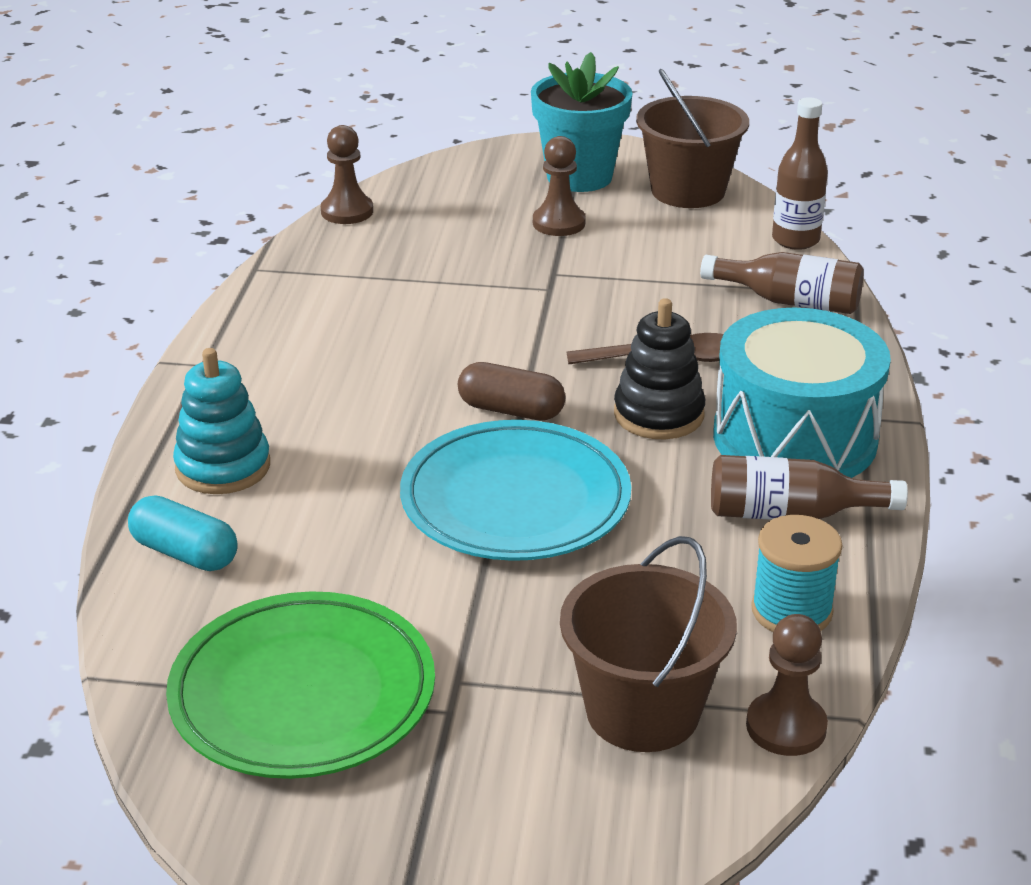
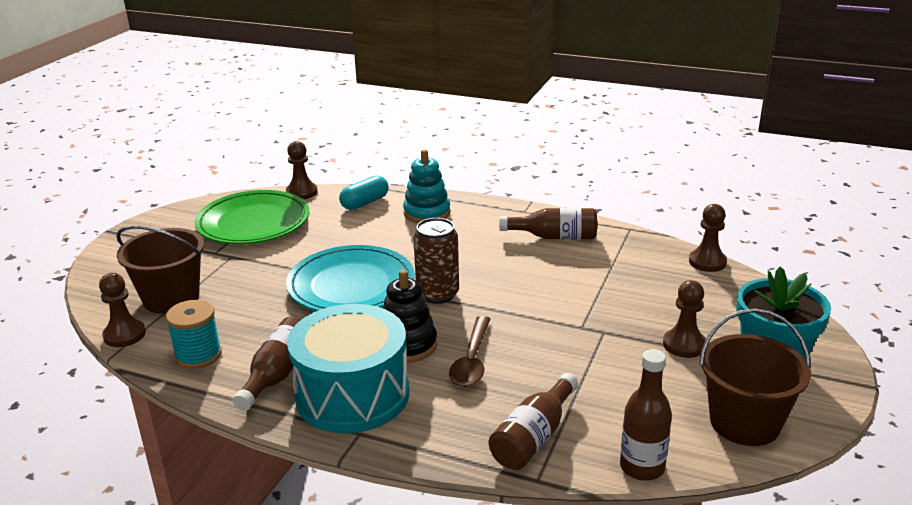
camera: 105 degrees right, 5 degrees down
brown capsule [458,362,565,421] -> brown can [414,218,459,304]
none -> brown pawn [286,141,318,199]
none -> brown bottle [499,208,597,240]

